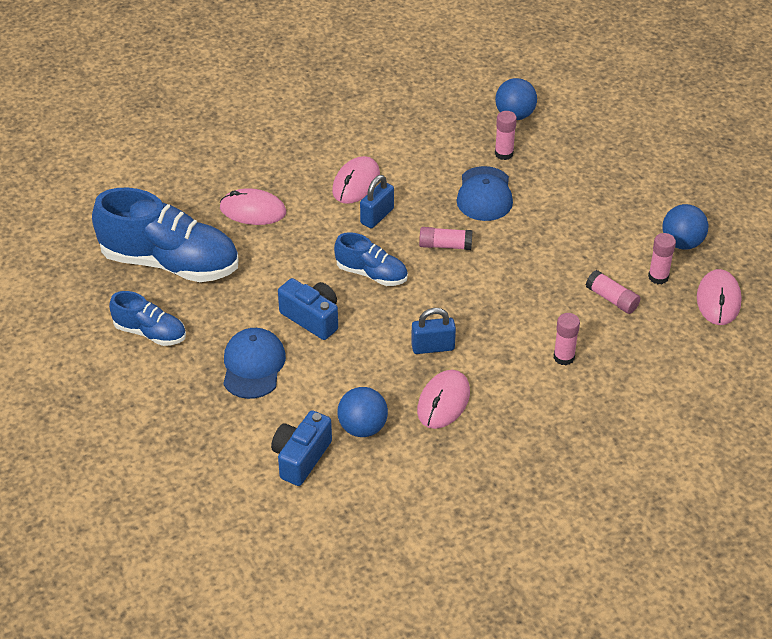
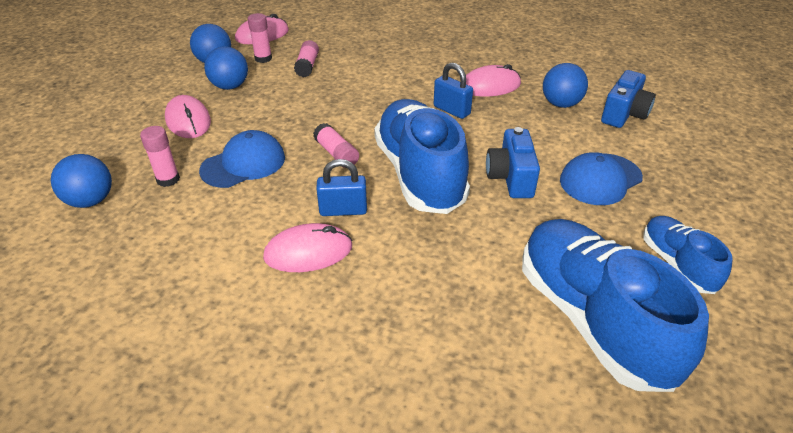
camera: 130 degrees left, 5 degrees down
pink mouse [220,188,286,225] -> pink mouse moved to [165,95,211,138]
blue camera [271,410,332,486] -> blue camera turned 45 degrees counterclockwise [601,70,656,128]
blue shoe [334,232,408,286] -> blue shoe [374,99,470,214], size x1.91
pink glue stick [554,313,580,365] -> none
none -> blue ball [204,47,248,90]

